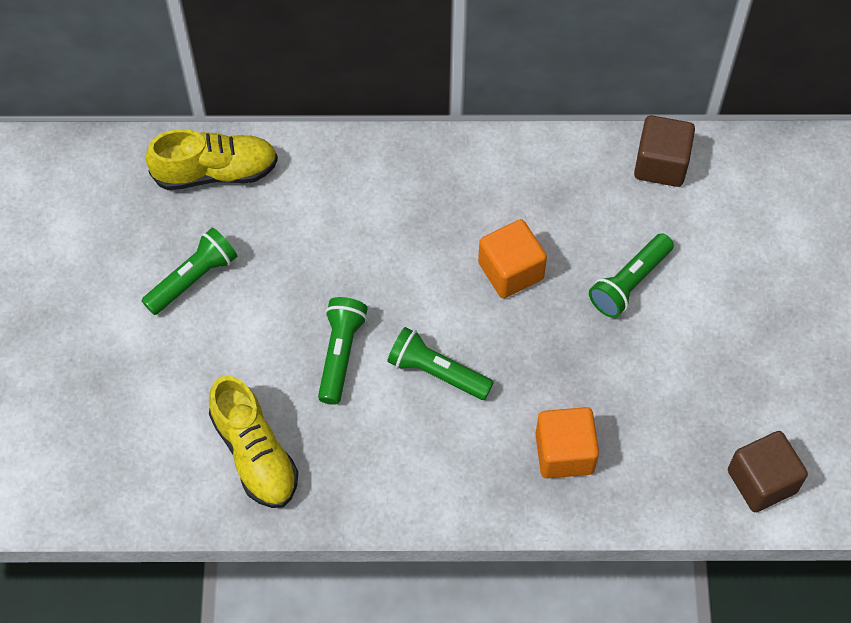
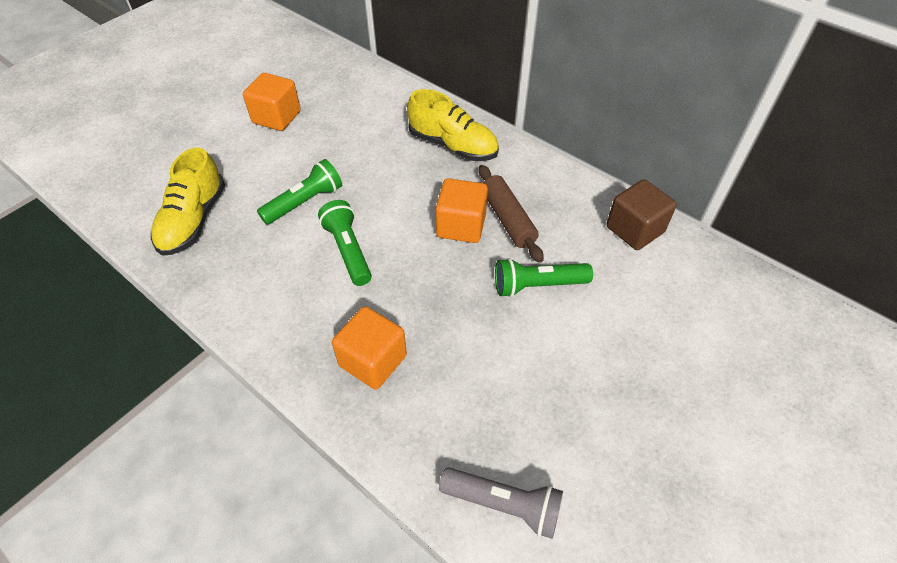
camera: 40 degrees right, 10 degrees down
green flashlight [141,228,237,315] -> orange cube [243,73,301,131]
yellow shoe [146,129,278,190] -> yellow shoe moved to [407,89,499,161]
brown cube [728,431,808,512] -> grey flashlight [439,467,563,539]
none -> brown rolling pin [478,165,544,263]

